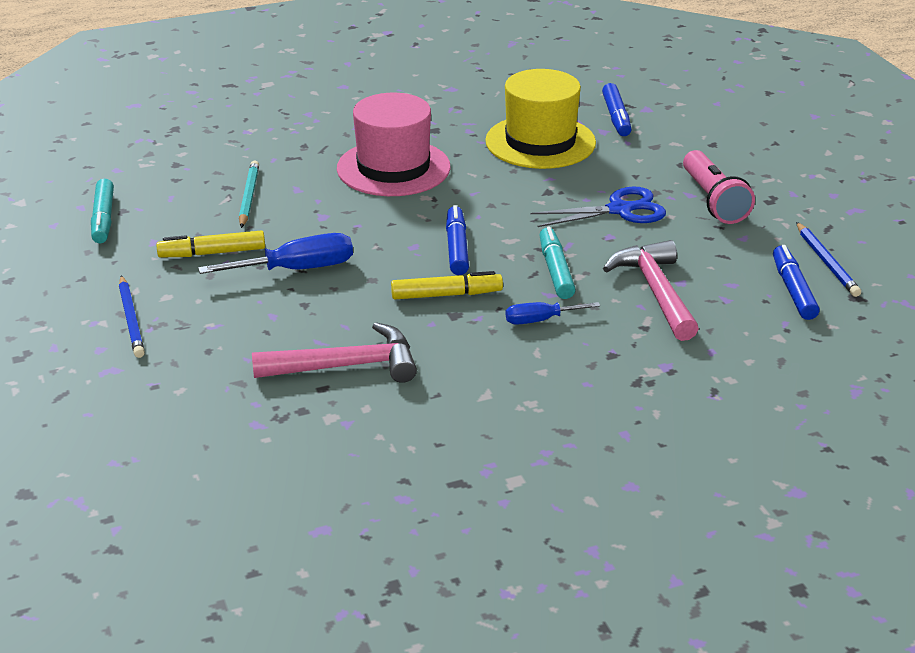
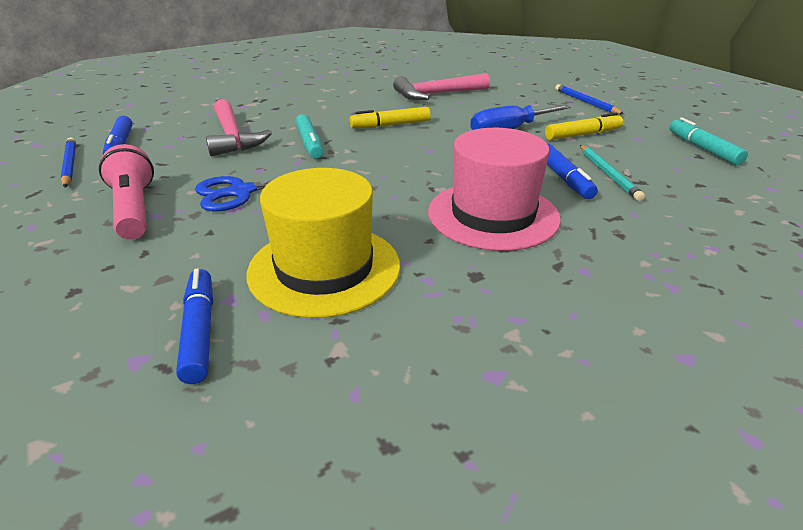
camera: 170 degrees right, 0 degrees up
blue marker [446,205,469,275] -> blue marker moved to [547,144,598,199]
blue screwdriver [506,302,600,325] -> none

